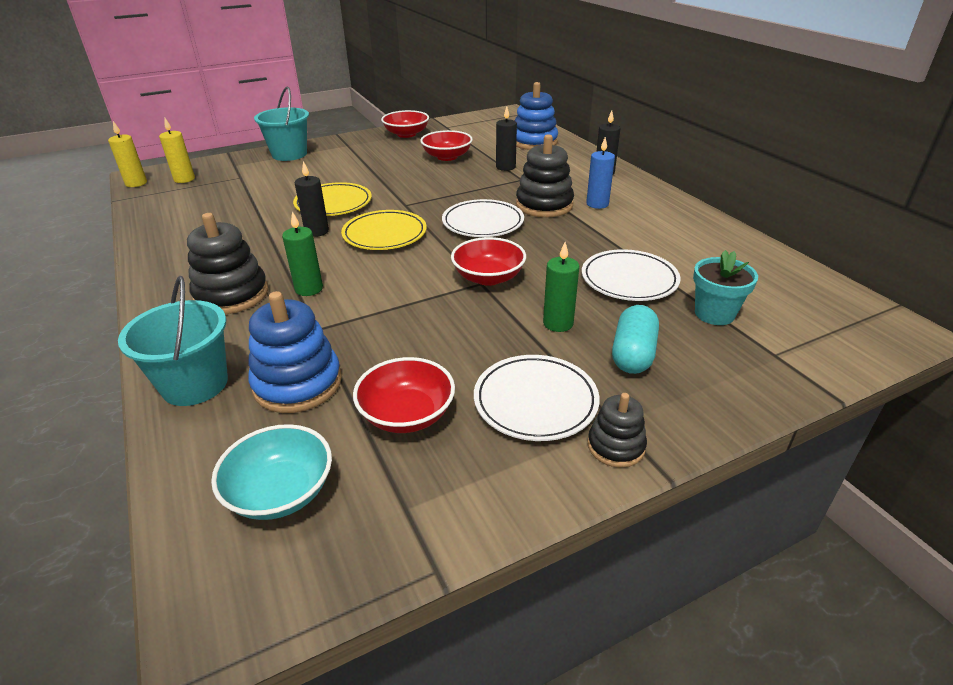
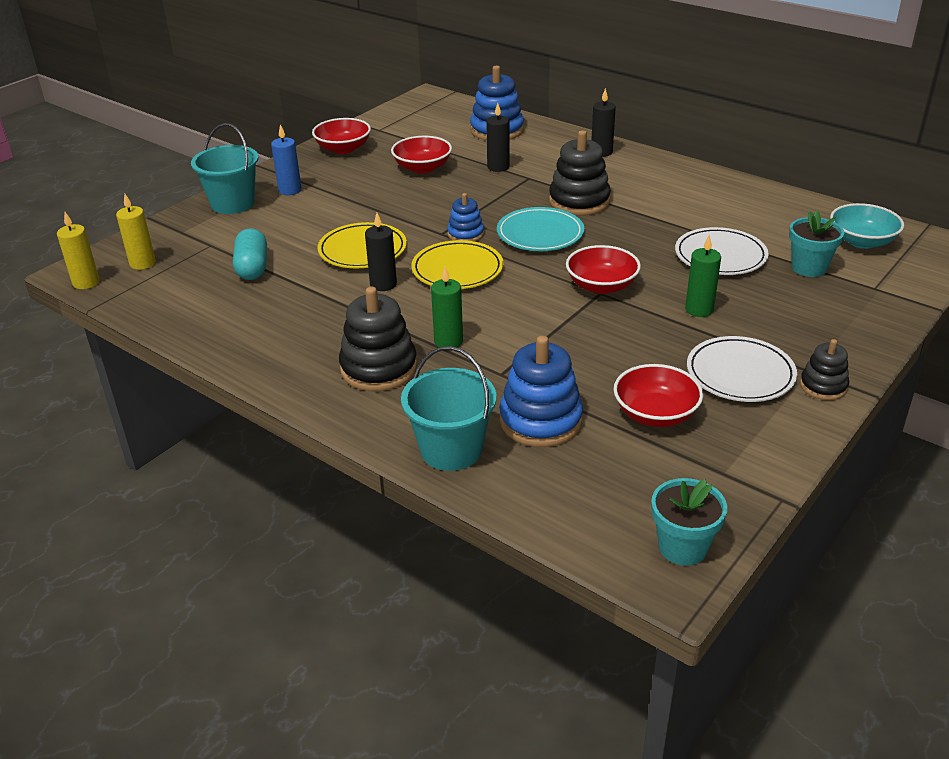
camera: 25 degrees left, 0 degrees up
turquoise bowl [211,424,332,520] -> turquoise bowl moved to [830,203,904,249]
white plate [442,199,524,237] -> turquoise plate [497,207,584,251]
blue candle [586,137,615,209] -> blue candle moved to [271,125,301,195]
turquoise capsule [612,305,659,374] -> turquoise capsule moved to [233,228,267,280]
none -> blue stacking toy [447,193,484,242]
none -> turquoise flower pot [651,478,727,566]

